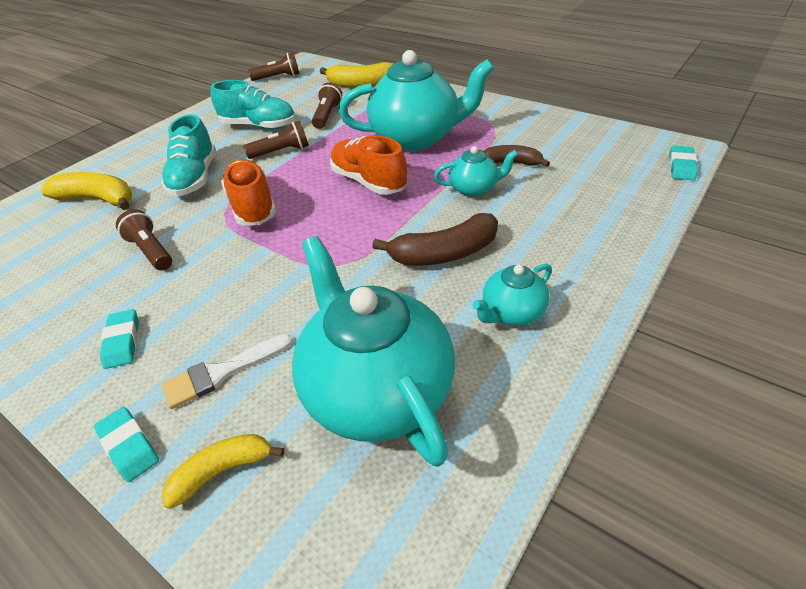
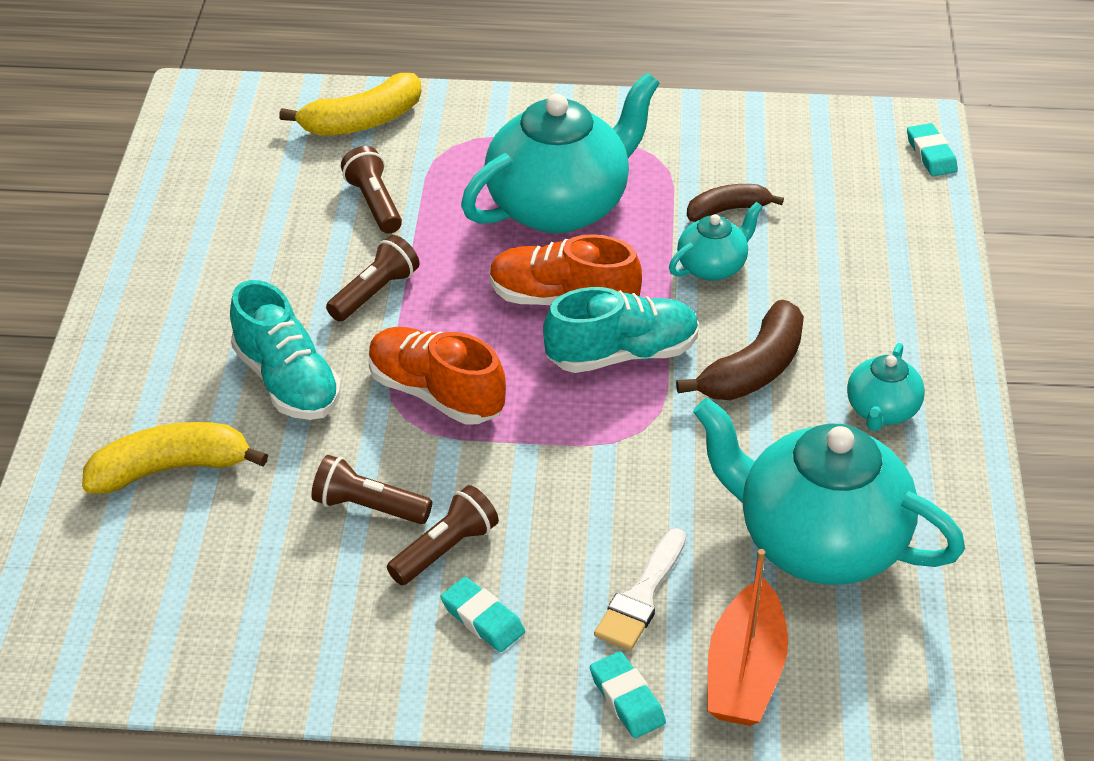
camera: 35 degrees left, 0 degrees up
turquoise eraser [94,407,159,482] -> turquoise eraser turned 45 degrees clockwise [590,651,666,738]
yellow banana [162,434,284,509] -> orange boat [707,549,788,726]
turquoise shoe [211,80,296,130] -> turquoise shoe moved to [543,287,699,373]
brown flashlight [248,52,300,81] -> brown flashlight moved to [387,485,499,585]

